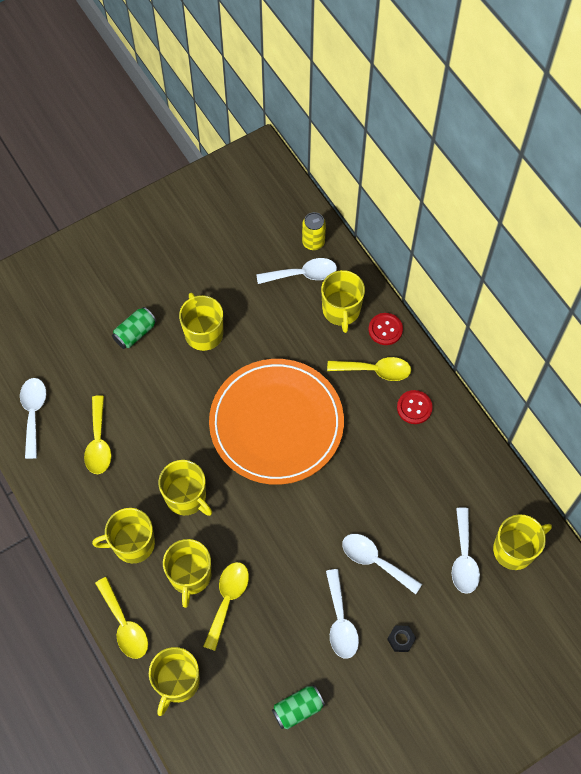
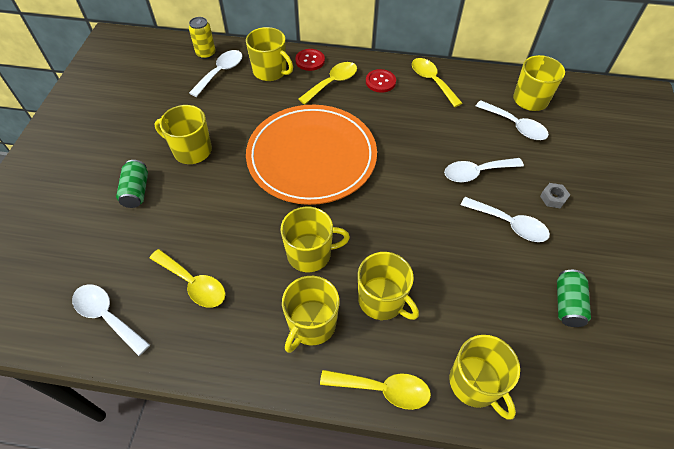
camera: 50 degrees left, 10 degrees down
yellow spoon [203,562,249,651] -> yellow spoon moved to [412,58,462,107]
black nut [387,626,416,652] -> grey nut [540,183,570,208]

